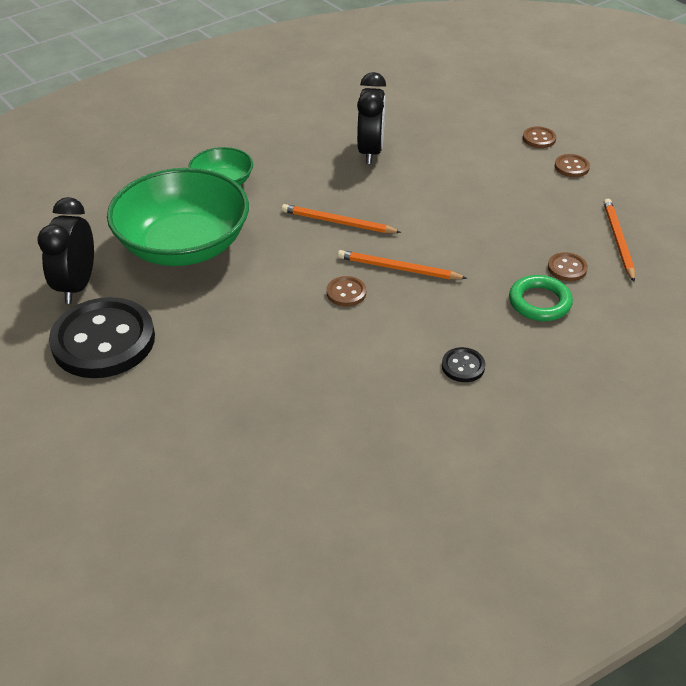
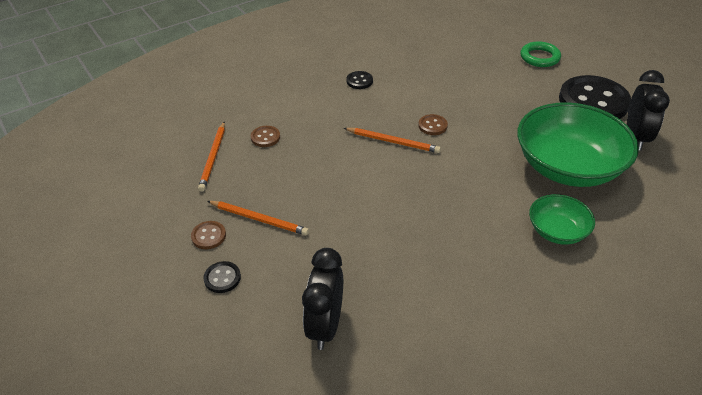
camera: 175 degrees left, 0 degrees up
orange pencil [282,204,401,233] -> orange pencil moved to [207,201,309,235]
black clock [357,72,386,164] -> black clock moved to [302,248,343,350]
green ring [509,275,573,321] -> green ring moved to [520,41,561,67]
brown button [523,126,556,148] -> black button [203,261,241,293]

